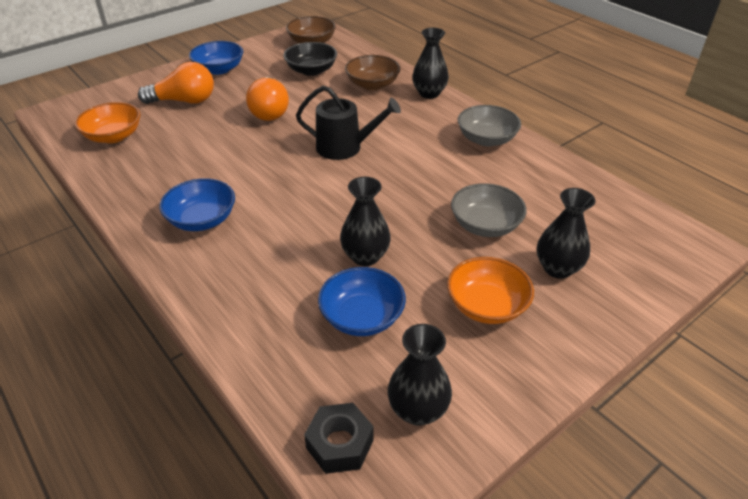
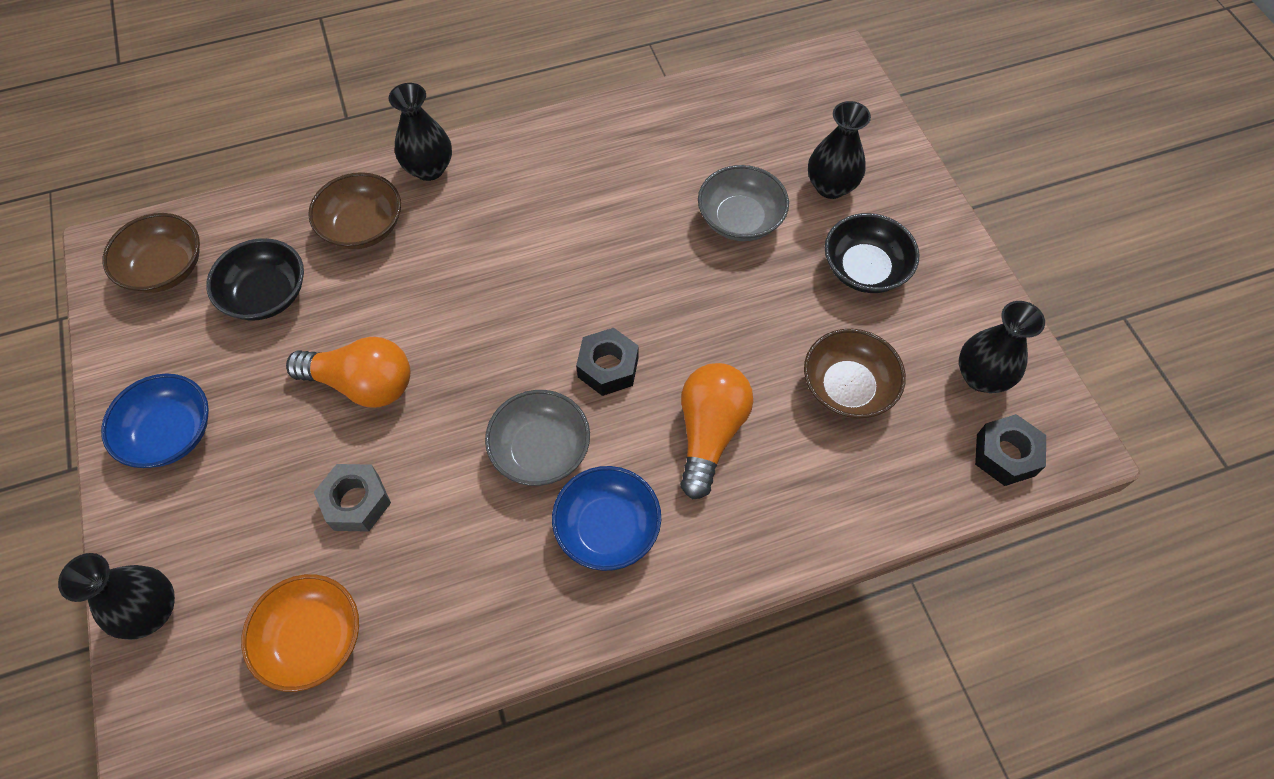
camera: 70 degrees left, 20 degrees up
orange light bulb [138,62,214,104] -> orange light bulb moved to [680,363,753,499]
black watering can [296,86,401,160] -> none
blue bowl [318,267,406,336] -> brown bowl [804,329,906,419]
black vase [340,177,391,266] -> black vase moved to [58,553,175,640]
orange bowl [447,257,534,324] -> black bowl [825,213,919,293]
grey bowl [458,105,521,146] -> grey bowl moved to [485,390,590,486]
none -> grey nut [314,464,391,532]
none -> black nut [576,328,639,396]

